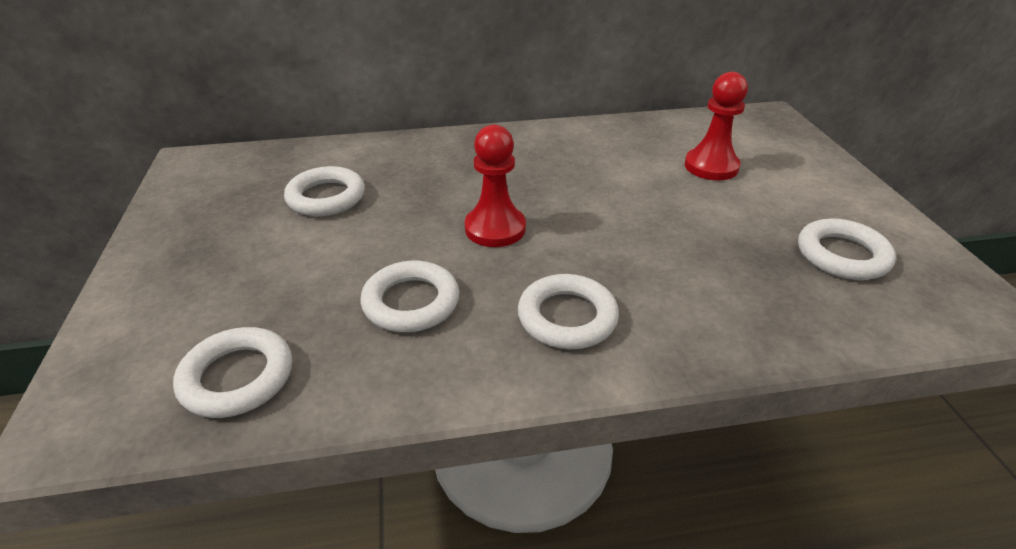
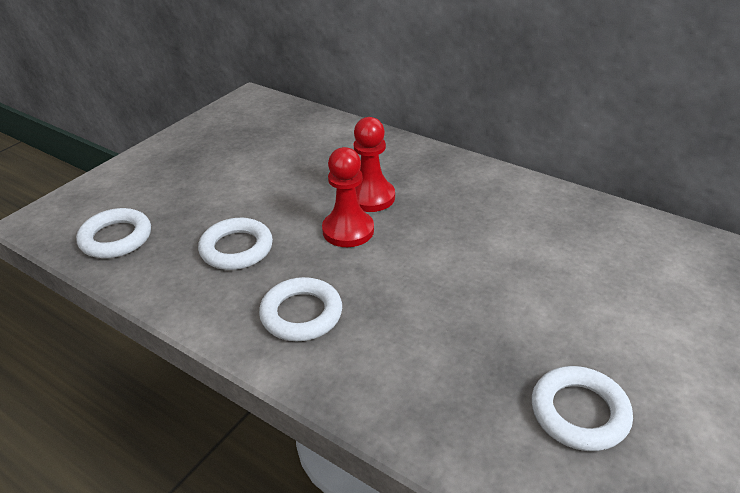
camera: 45 degrees right, 0 degrees up
white ring [284,166,365,216] -> none
red pawn [685,72,748,181] -> red pawn moved to [354,117,395,212]

